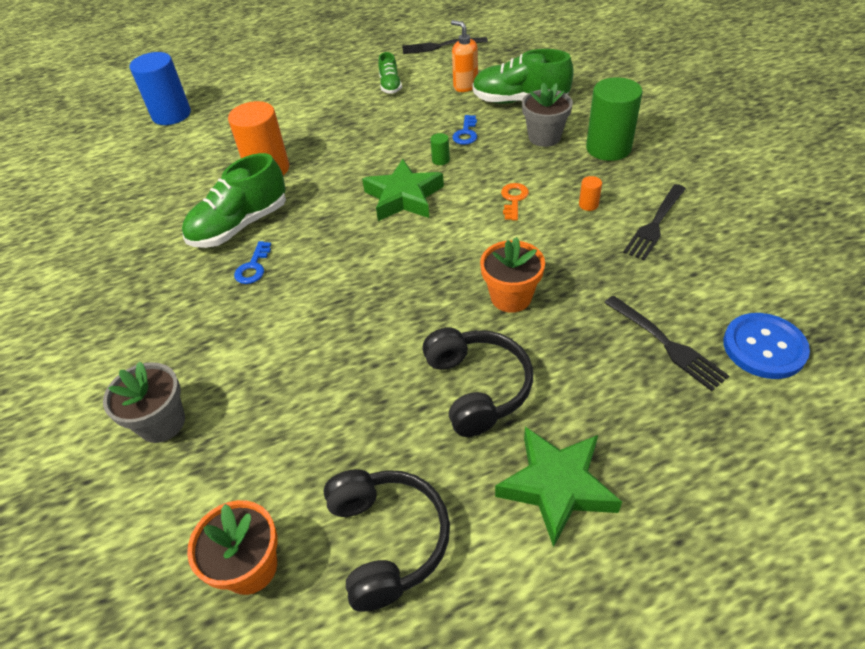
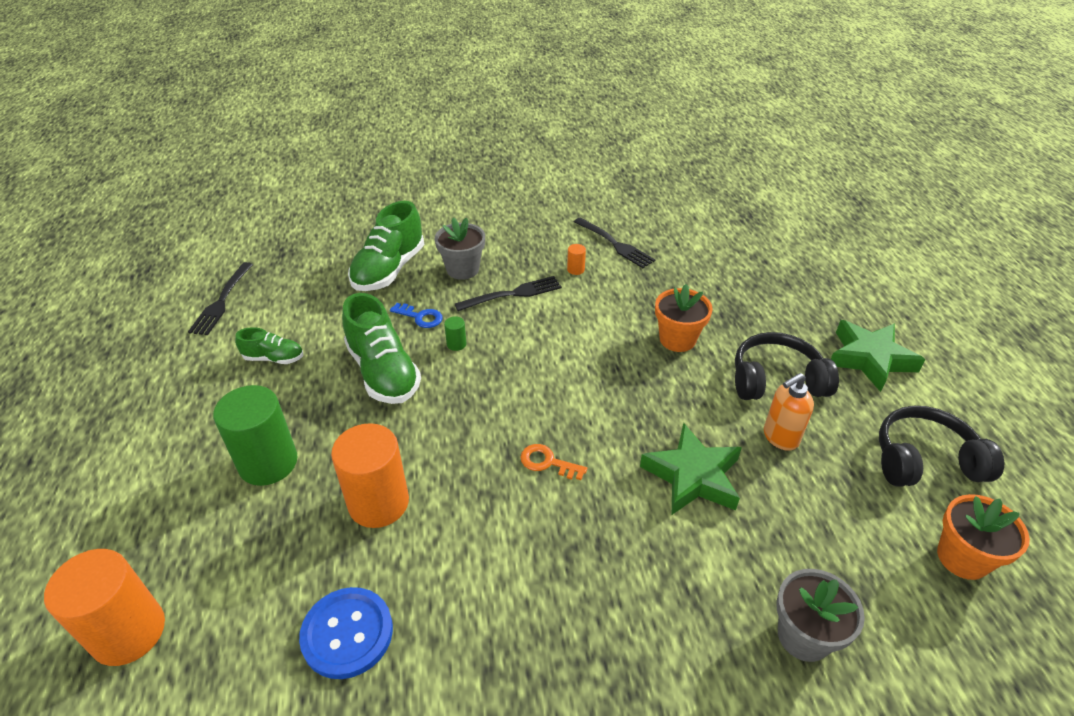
camera: 80 degrees left, 5 degrees down
blue cylinder [130,52,191,125] -> orange cylinder [44,549,165,666]
green shoe [182,153,286,248] -> green shoe moved to [342,293,421,404]
blue key [234,241,271,284] -> none
green star [362,159,444,221] -> green star moved to [640,423,742,515]
orange soap dispenser [451,20,478,92] -> orange soap dispenser moved to [764,373,814,451]
orange key [501,183,529,220] -> orange key moved to [520,444,587,480]
green cylinder [586,77,643,161] -> green cylinder moved to [213,385,298,486]
black fork [604,296,729,391] -> black fork moved to [455,276,562,311]
blue button [723,313,810,379] -> blue button moved to [299,587,393,679]

